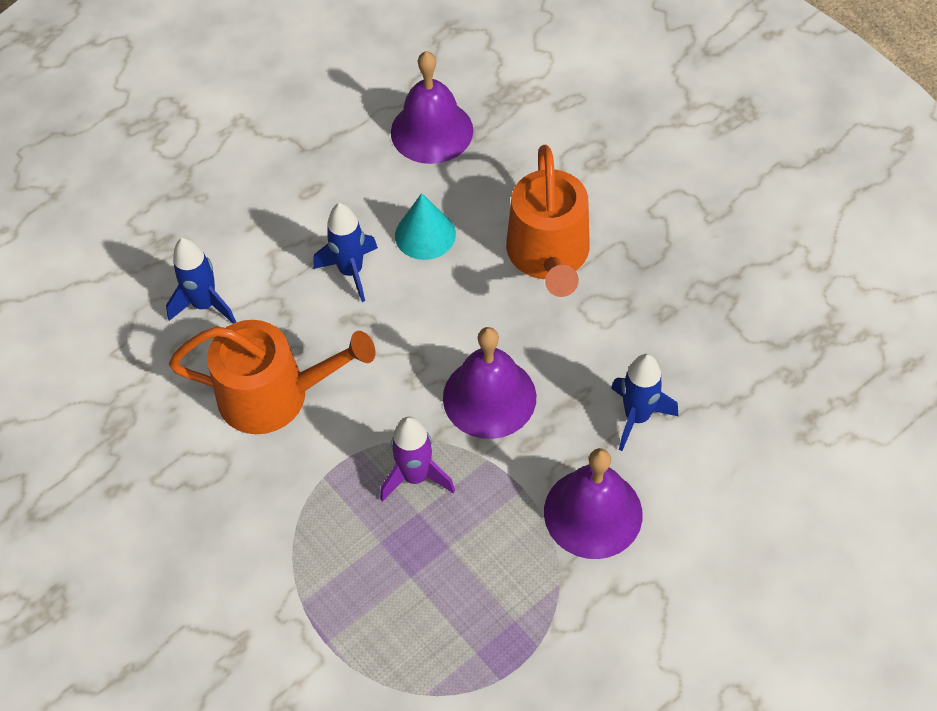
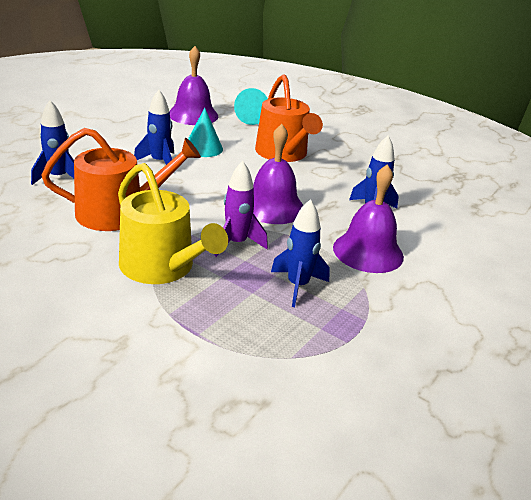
camera: 20 degrees left, 25 degrees down
none -> yellow watering can [118,163,228,284]
none -> turquoise cone [234,88,268,125]
none -> blue rocket [271,199,330,307]

